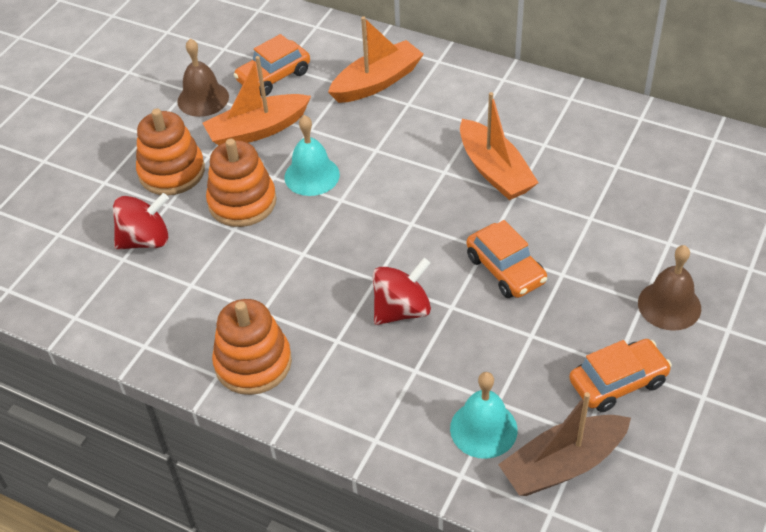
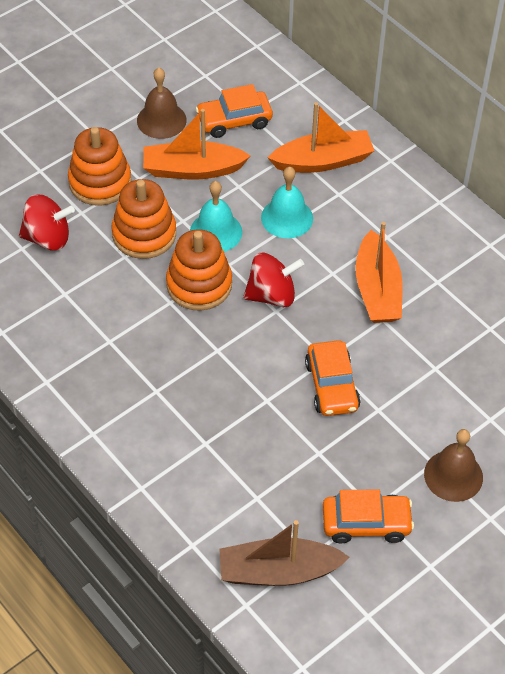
camera: 20 degrees right, 5 degrees up
orange stacking toy [212,299,292,395] -> orange stacking toy moved to [166,229,232,311]
red spinning top [373,258,431,325] -> red spinning top moved to [243,253,304,307]
turquoise bell [450,372,518,459] -> turquoise bell moved to [261,167,313,238]

